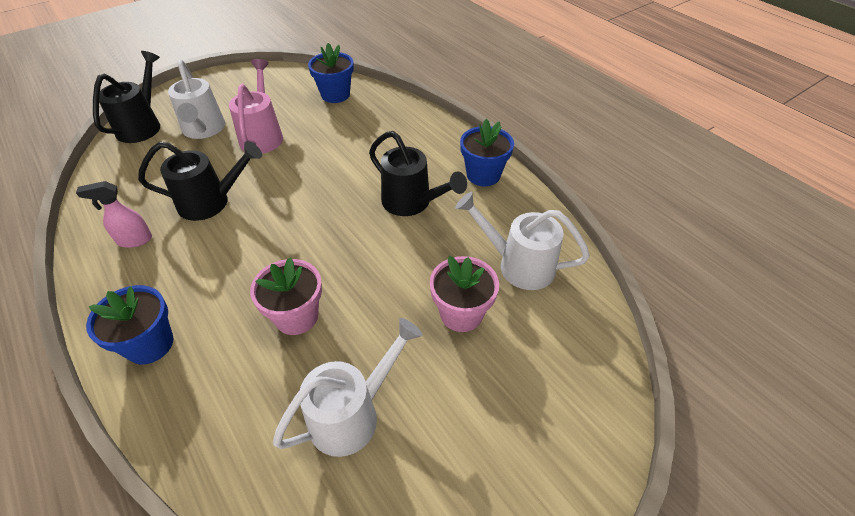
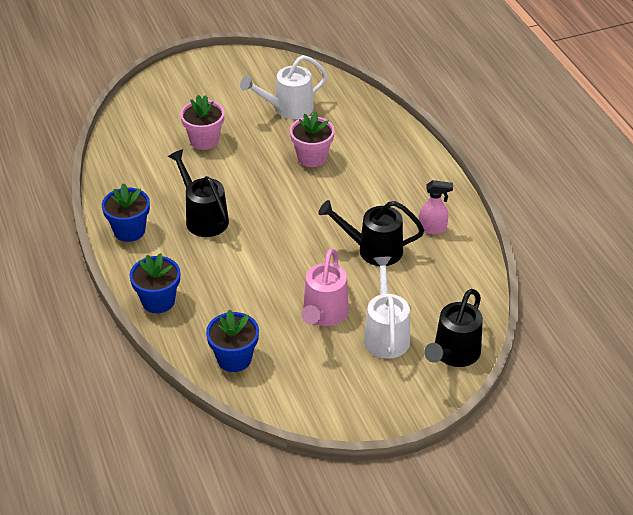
camera: 165 degrees left, 5 degrees down
blue flower pot [86,285,173,364] -> blue flower pot moved to [130,253,180,313]
white watering can [455,192,590,290] -> none

